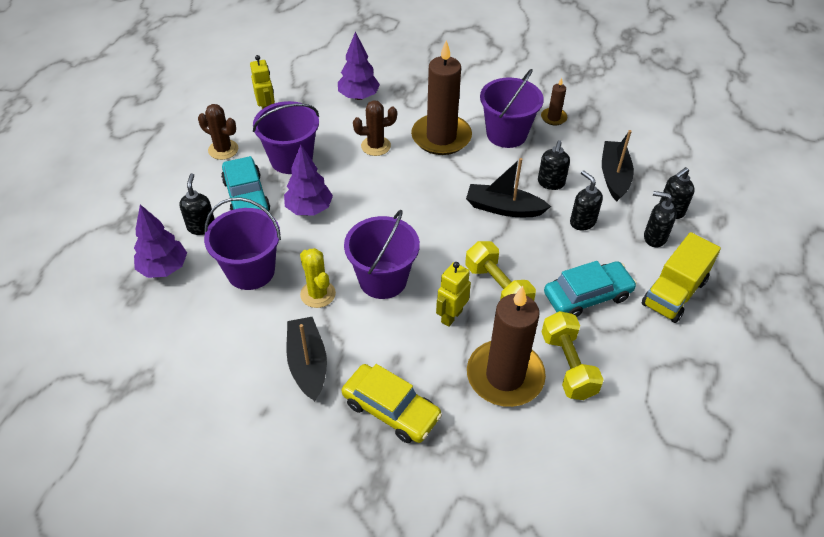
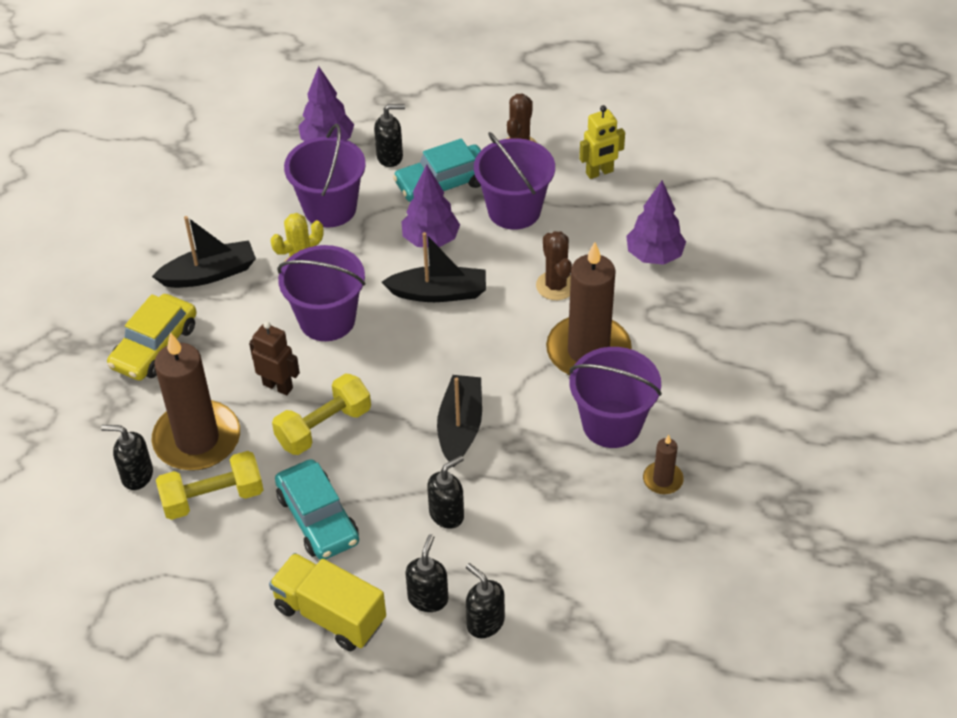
camera: 85 degrees right, 0 degrees up
yellow robot [436,262,471,327] -> brown robot [249,322,300,395]
black soap dispenser [538,140,570,190] -> black soap dispenser moved to [101,425,153,490]
black boat [602,130,634,201] -> black boat moved to [382,232,486,302]

